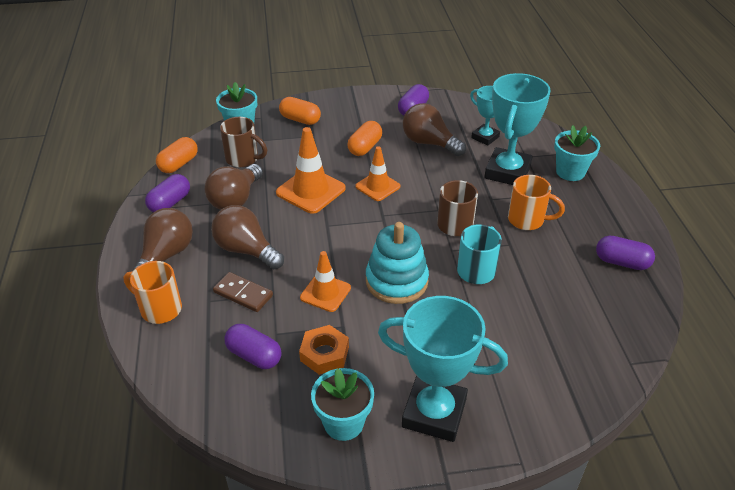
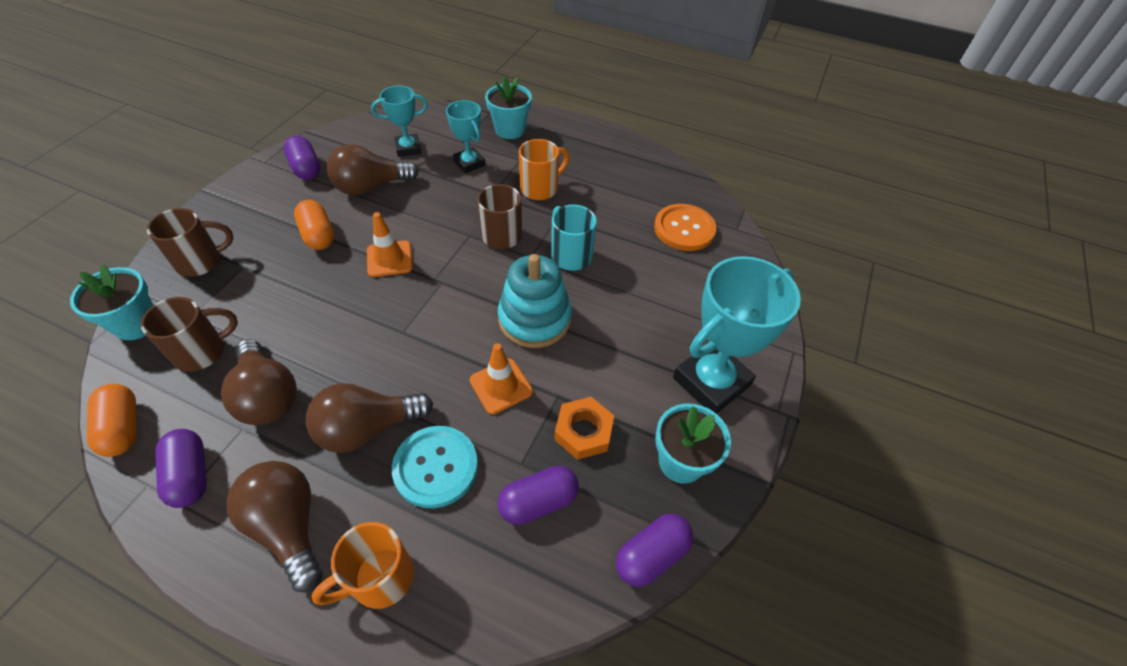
camera: 60 degrees left, 10 degrees up
brown domino [213,272,273,312] -> turquoise button [392,426,478,508]
orange traffic cone [276,127,346,214] -> none
orange capsule [279,97,321,125] -> brown mug [147,208,234,277]
turquoise trophy [484,73,551,185] -> turquoise trophy [446,100,486,173], size x0.56
purple capsule [596,236,655,270] -> purple capsule moved to [616,514,693,587]
none -> orange button [654,204,716,251]

